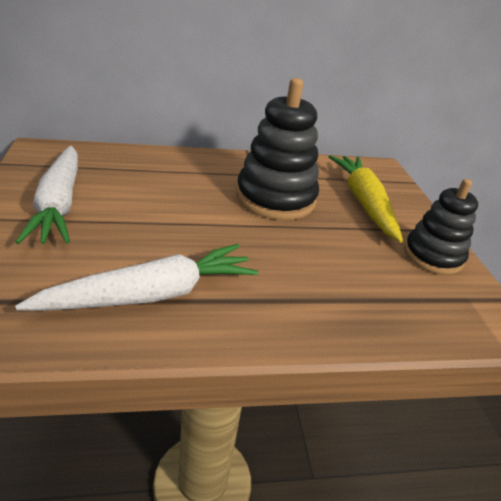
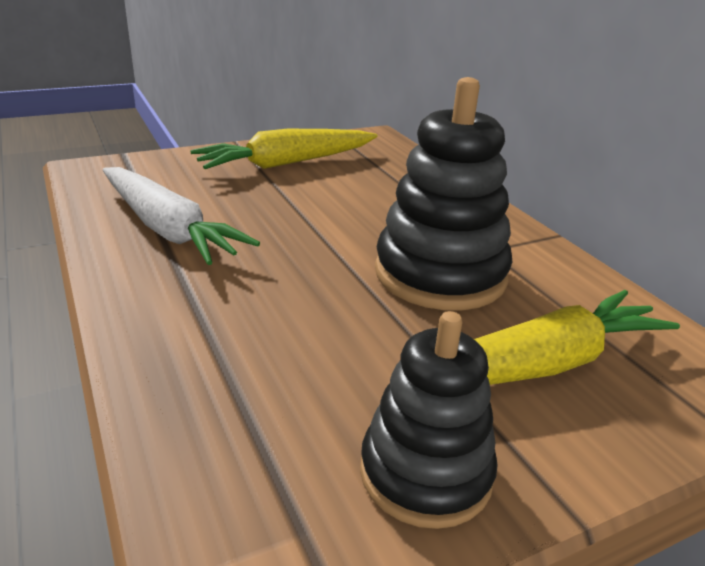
camera: 75 degrees right, 5 degrees down
white carrot [15,146,78,244] -> yellow carrot [190,129,377,169]

